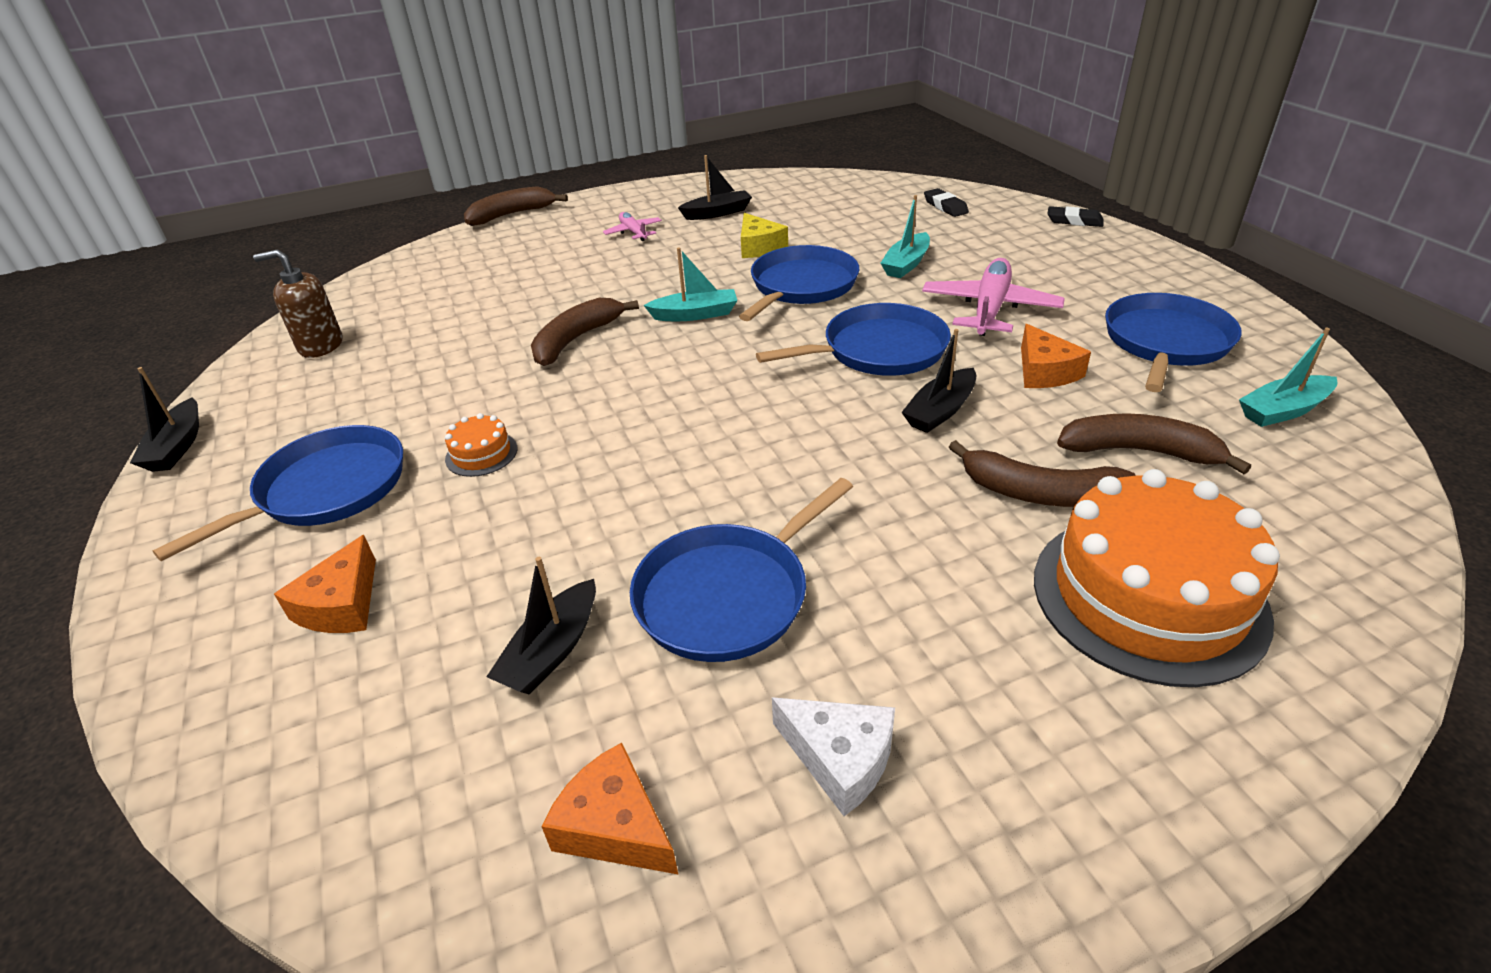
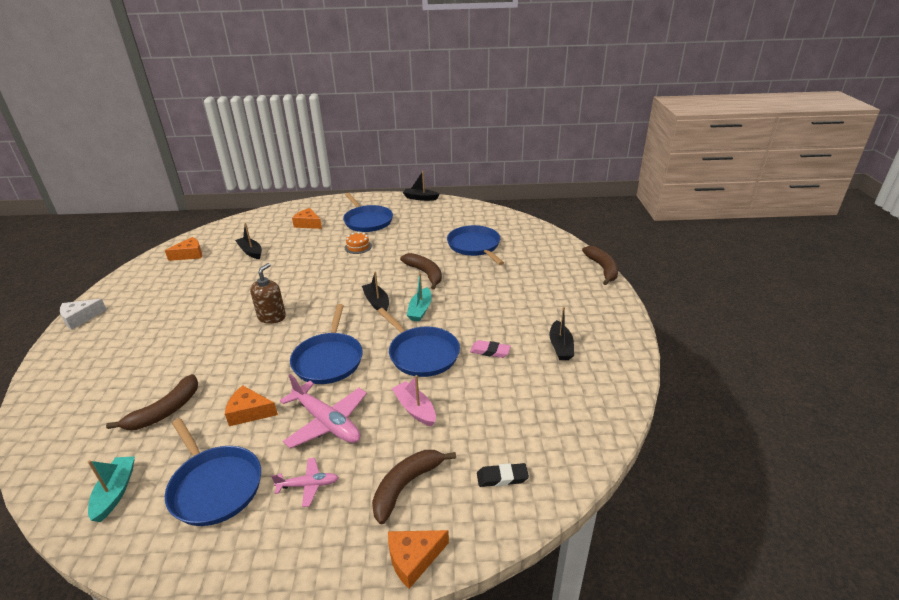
camera: 110 degrees right, 5 degrees down
brown soap dispenser [253,249,342,358] -> brown soap dispenser moved to [250,263,286,324]
pink plane [603,212,662,241] -> pink plane moved to [271,458,339,507]
blue pan [630,478,853,662] -> blue pan moved to [447,225,504,265]
yellow cheese [741,213,788,258] -> pink eraser [470,340,511,358]
white cheese [772,697,895,816] -> white cheese moved to [60,299,107,330]
turquoise boat [880,195,930,278] -> pink boat [392,375,436,427]
black boat [901,329,976,433] -> black boat moved to [362,271,389,311]
brown banana [949,440,1136,507] -> brown banana moved to [372,450,456,525]
orange cake [1034,469,1280,687] -> none
black eraser [1047,206,1104,227] -> orange cheese [388,530,449,589]

